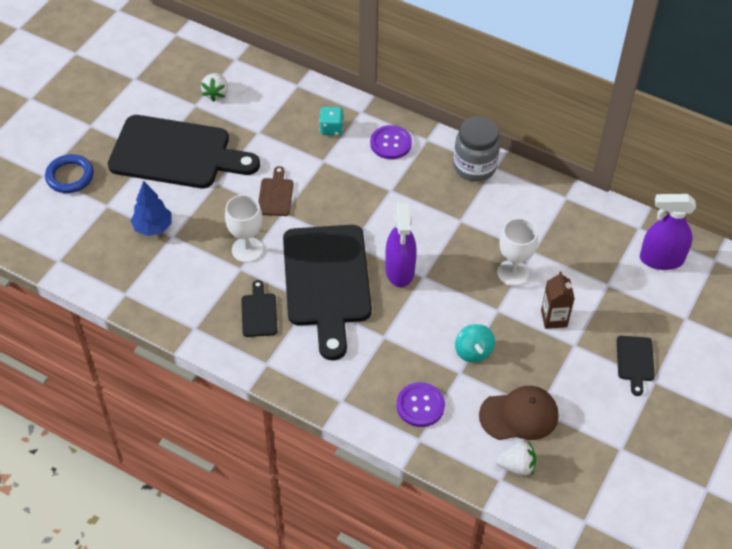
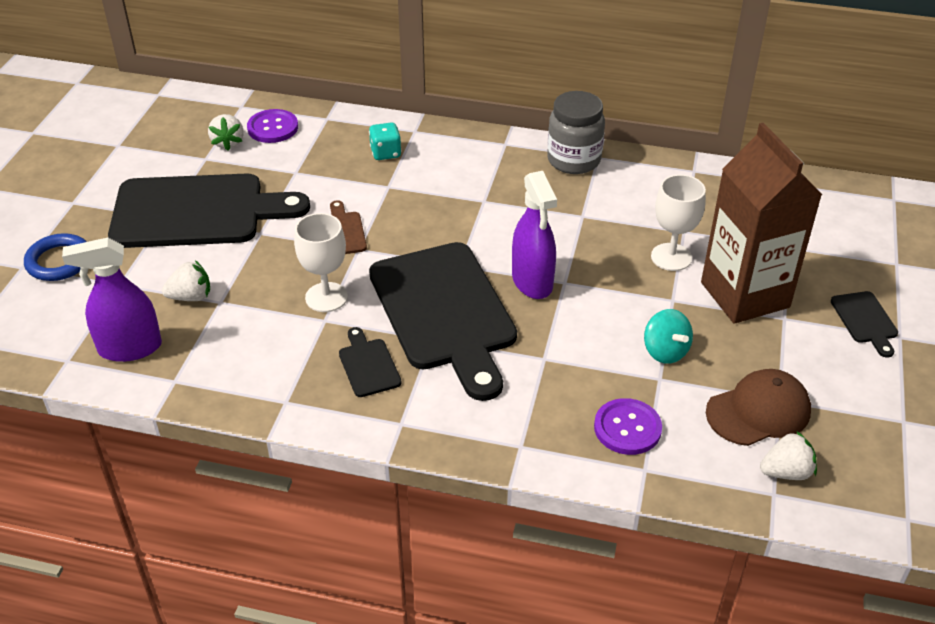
camera: 15 degrees left, 10 degrees down
blue tree [131,181,172,236] -> white strawberry [162,260,210,301]
purple button [370,125,412,159] -> purple button moved to [247,109,298,143]
brown carton [541,271,575,329] -> brown carton [701,123,822,324], size x2.19
purple spray bottle [640,194,696,270] -> purple spray bottle moved to [62,237,162,362]

